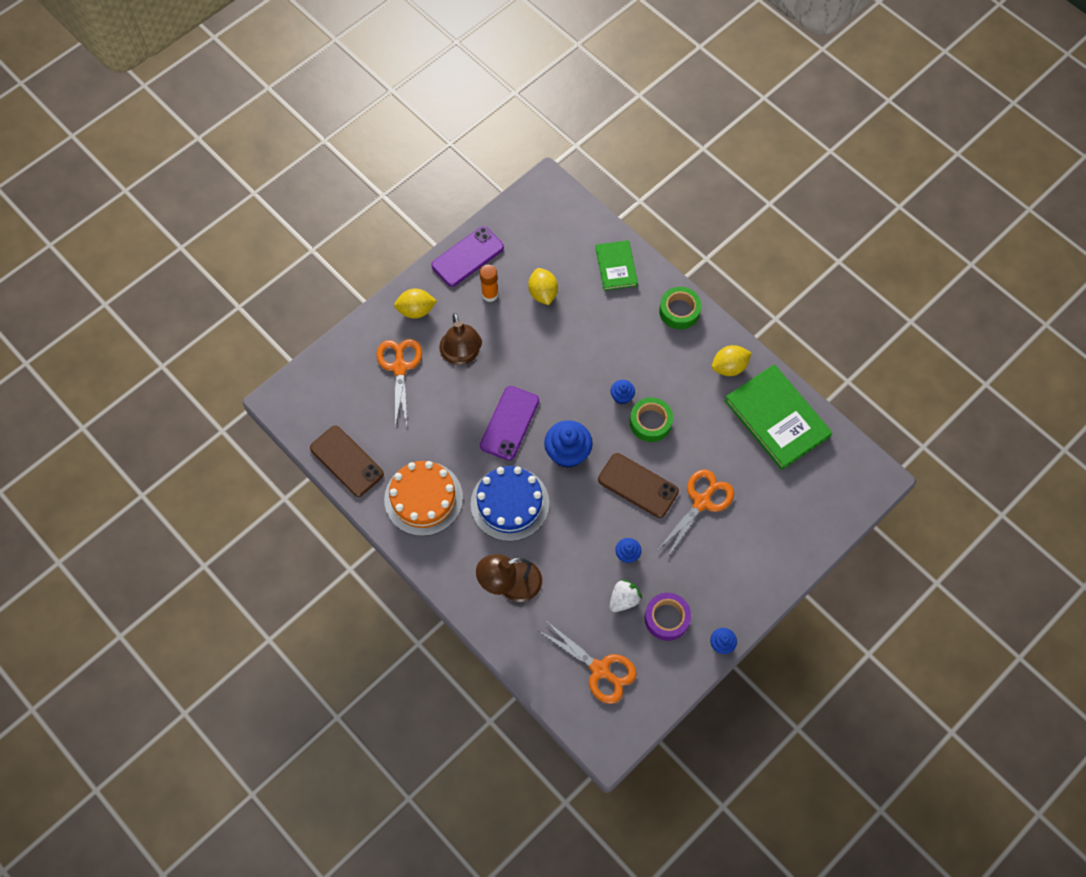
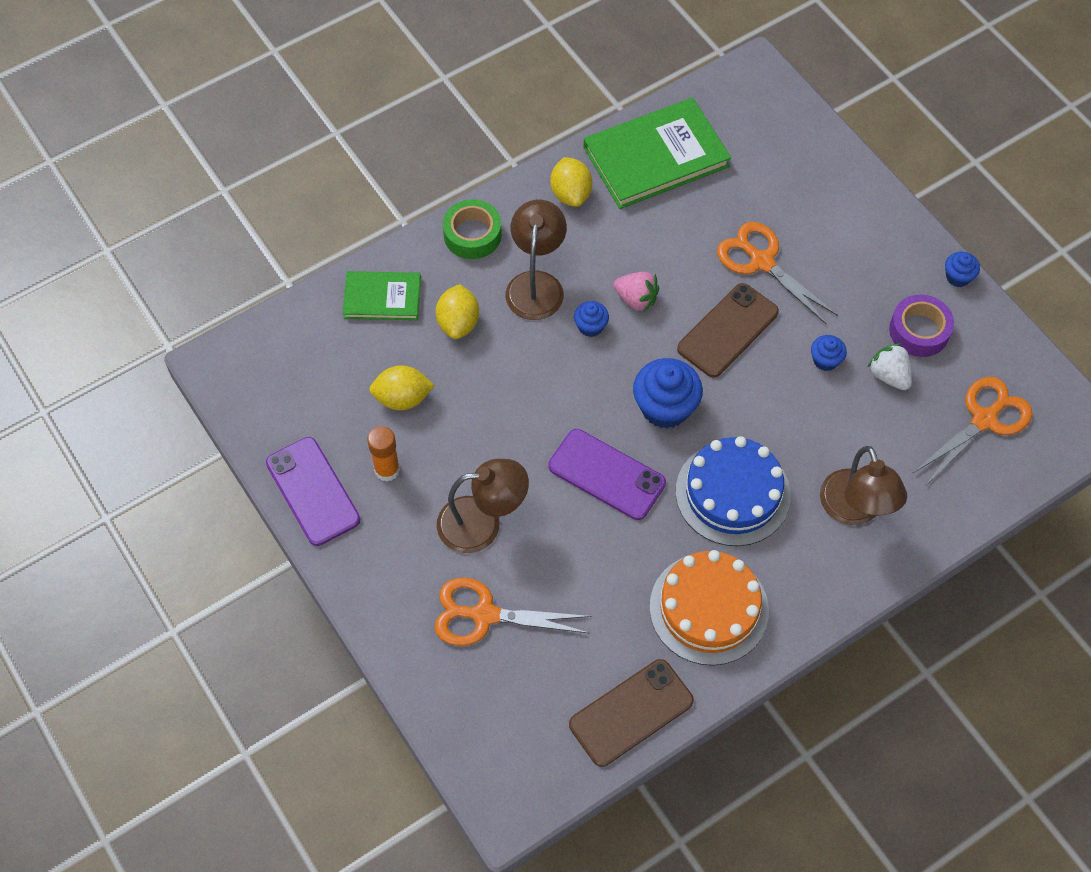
camera: 80 degrees left, 5 degrees down
yellow lemon [394,289,437,319] -> yellow lemon moved to [435,284,479,339]
green tape [630,397,673,442] -> pink strawberry [614,272,659,312]
none -> brown lamp [506,200,567,320]

